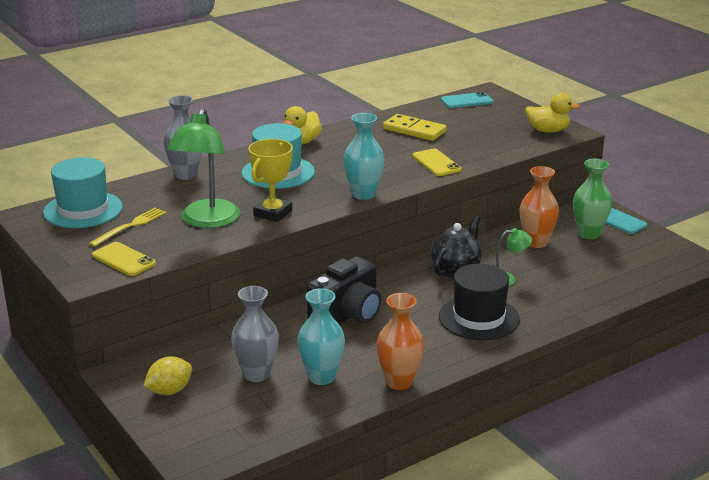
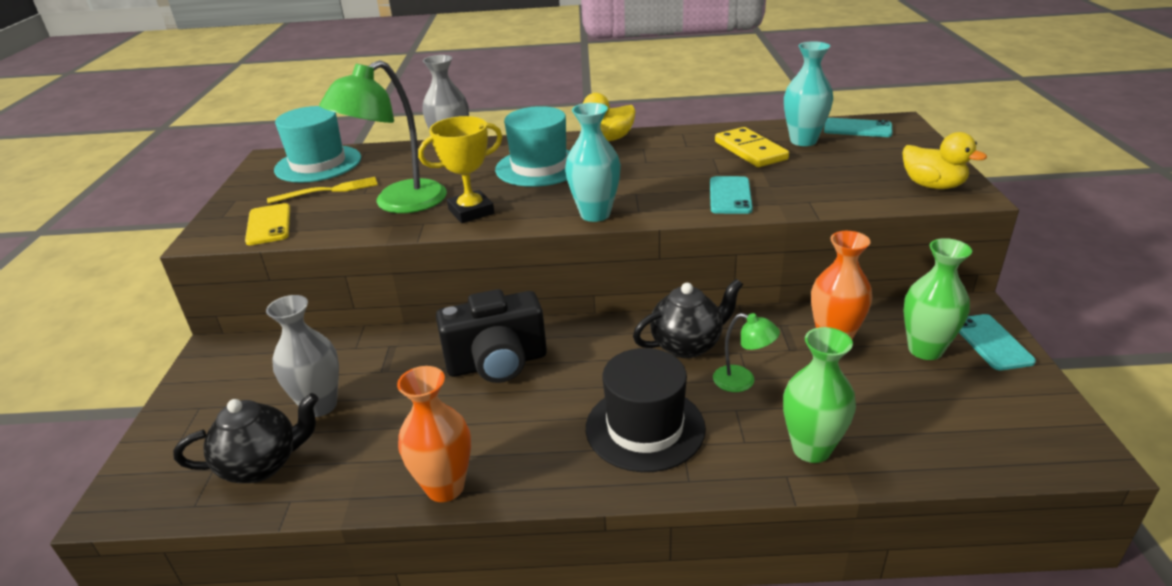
camera: 35 degrees right, 5 degrees up
yellow lemon [143,356,192,395] -> none
turquoise vase [297,288,345,385] -> turquoise vase moved to [784,41,833,146]
yellow phone [412,149,462,176] -> turquoise phone [710,176,753,214]
none -> black teapot [173,393,319,483]
none -> green vase [783,327,856,463]

